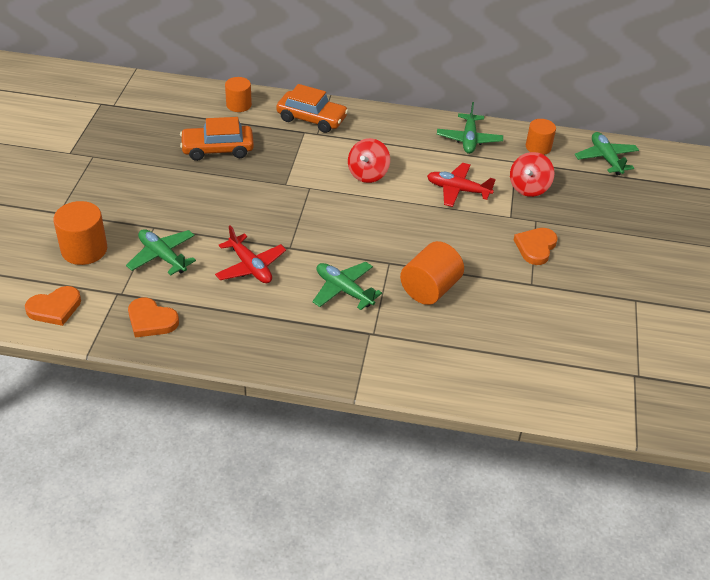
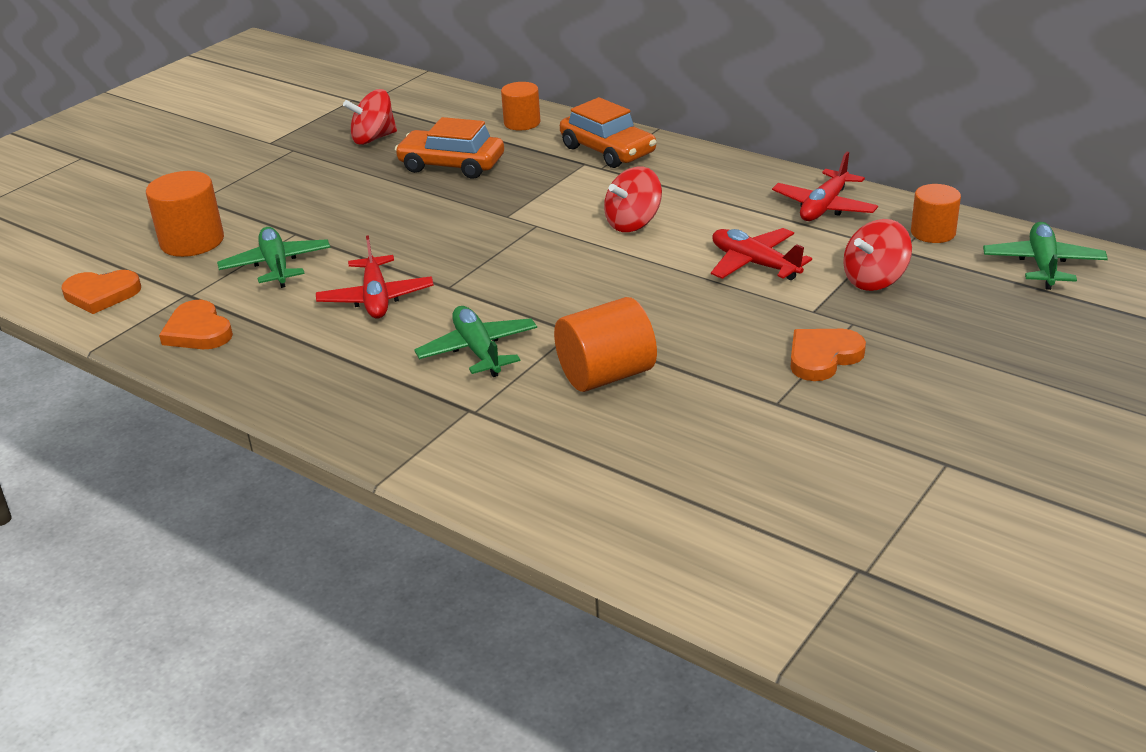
camera: 30 degrees right, 10 degrees down
green plane [437,102,503,154] -> red plane [772,152,878,221]
none -> red spinning top [343,89,397,145]

